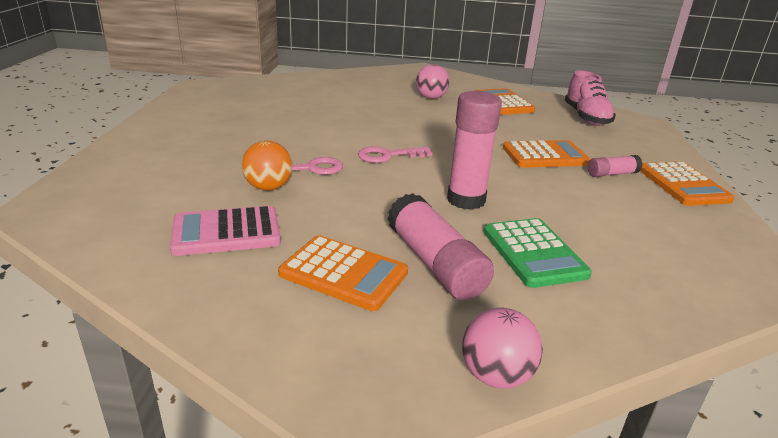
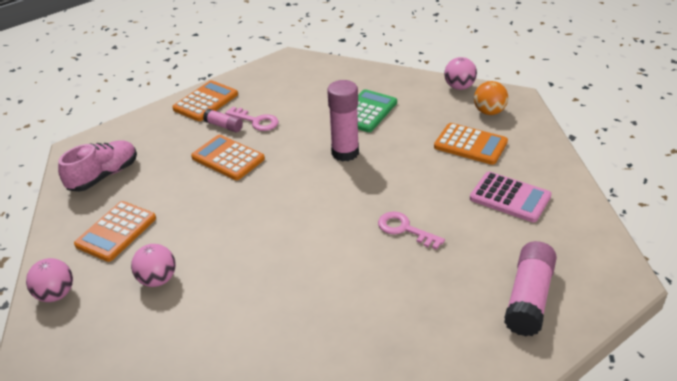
camera: 130 degrees left, 10 degrees up
orange ball [242,141,292,191] -> orange ball moved to [474,81,508,115]
orange calculator [278,235,408,311] -> orange calculator turned 135 degrees clockwise [434,123,508,165]
pink key [358,146,432,163] -> pink key moved to [225,107,278,131]
pink glue stick [387,193,494,300] -> pink glue stick moved to [504,241,557,337]
none -> pink ball [26,258,73,302]

